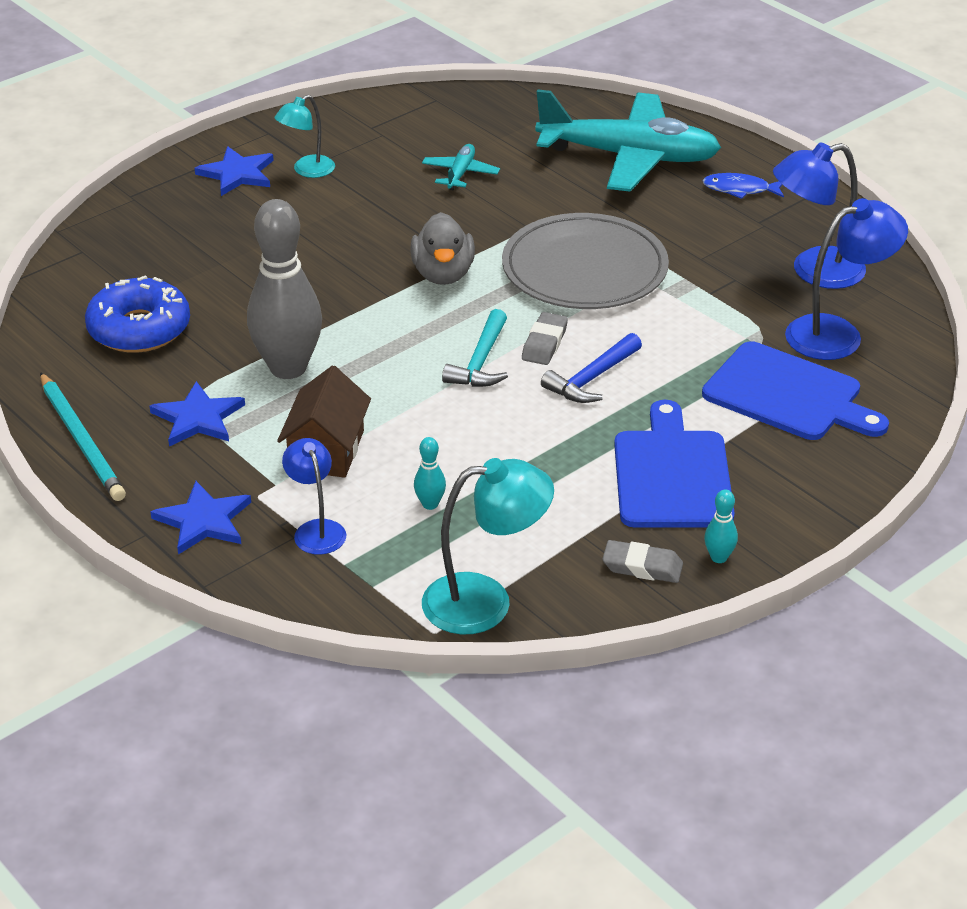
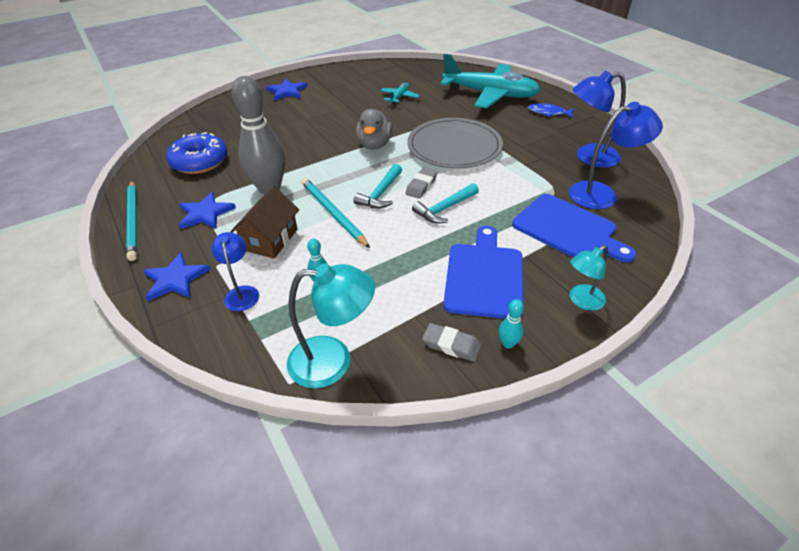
camera: 10 degrees right, 5 degrees up
turquoise lamp [275,95,335,178] -> turquoise lamp moved to [570,245,608,311]
blue hammer [541,333,642,403] -> turquoise hammer [412,183,479,224]
none -> turquoise pencil [301,178,370,248]

